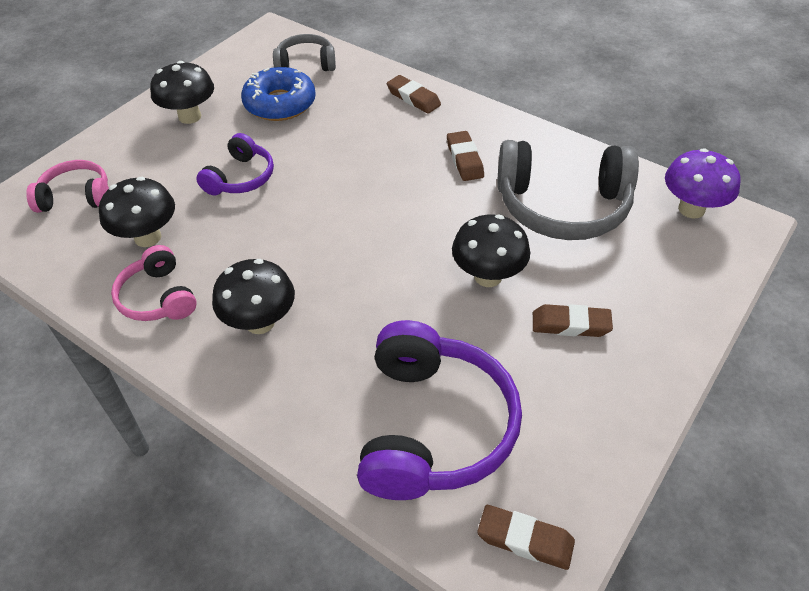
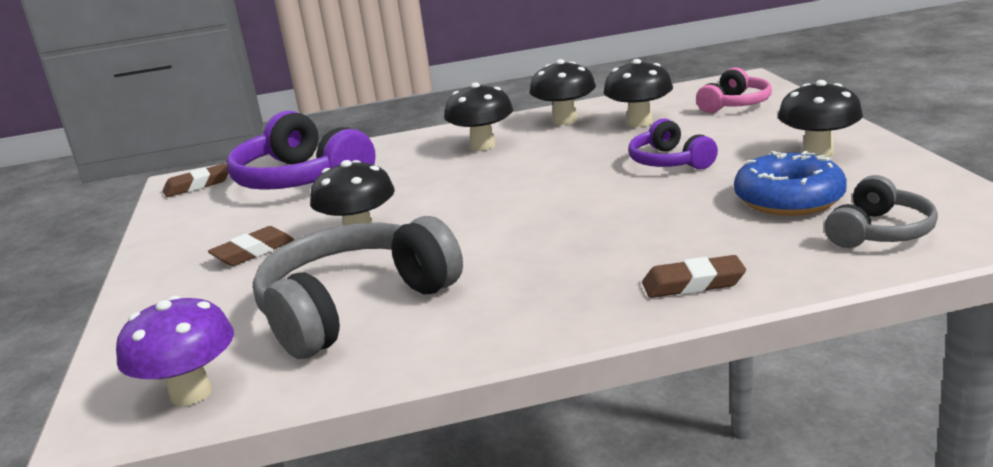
camera: 135 degrees right, 25 degrees down
pink headphones [111,245,197,321] -> black mushroom [529,59,596,125]
brown eraser [447,131,484,181] -> none

